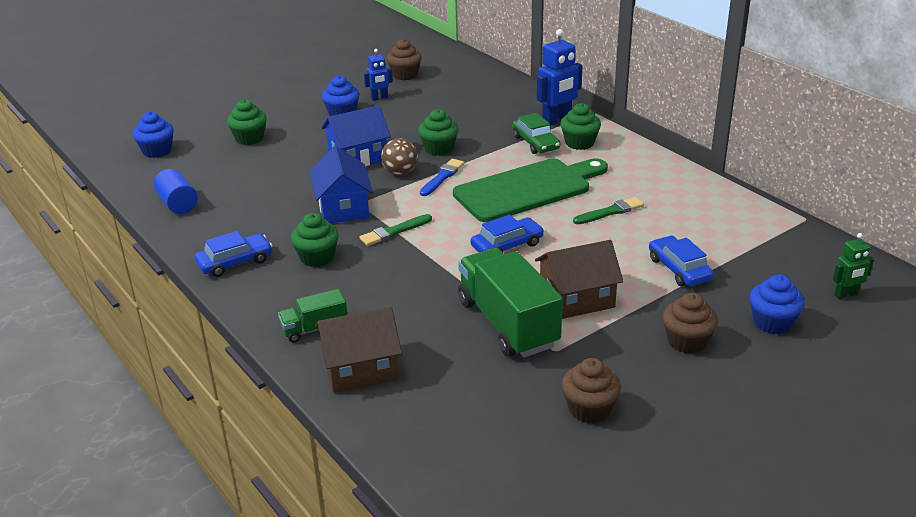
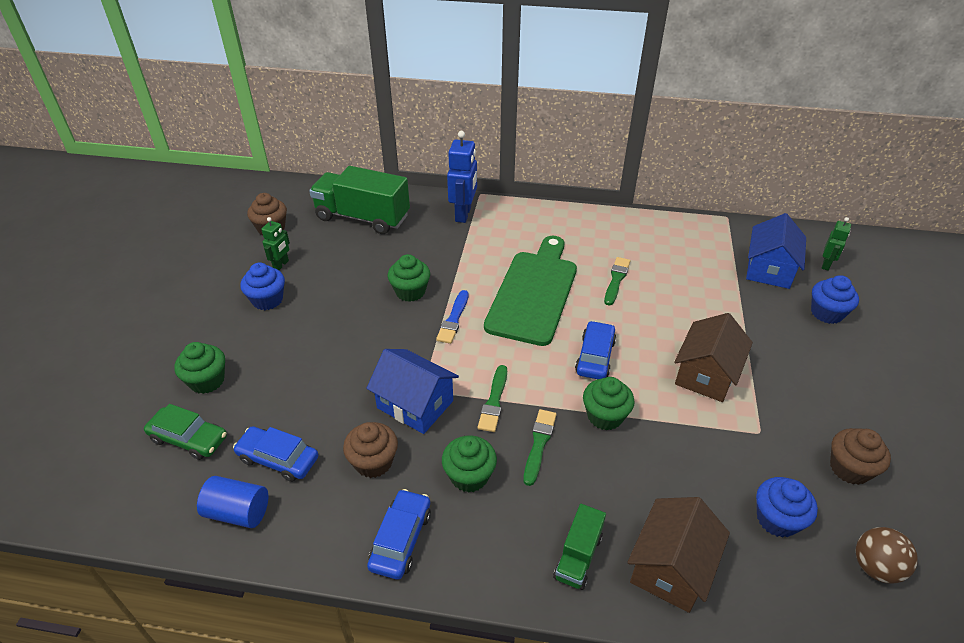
camera: 45 degrees left, 10 degrees up
blue cupcake [133,112,174,158] -> blue cupcake moved to [756,477,818,538]
blue house [321,105,391,166] -> blue house moved to [746,213,806,289]
blue robot [364,49,393,101] -> green robot [261,217,290,270]
brown ball [381,138,418,175] -> brown ball moved to [856,527,918,584]
blue brush [420,159,465,196] -> blue brush turned 150 degrees counterclockwise [436,290,468,344]
green truck [458,248,563,357] -> green truck moved to [309,166,410,234]
green car [512,113,561,154] -> green car moved to [144,404,227,460]
green cupcake [561,103,601,150] -> green cupcake moved to [583,377,634,430]
blue car [649,236,714,286] -> blue car moved to [233,426,318,482]
brown cupcake [663,293,718,354] -> brown cupcake moved to [343,422,398,478]
none -> green brush [524,409,557,486]

